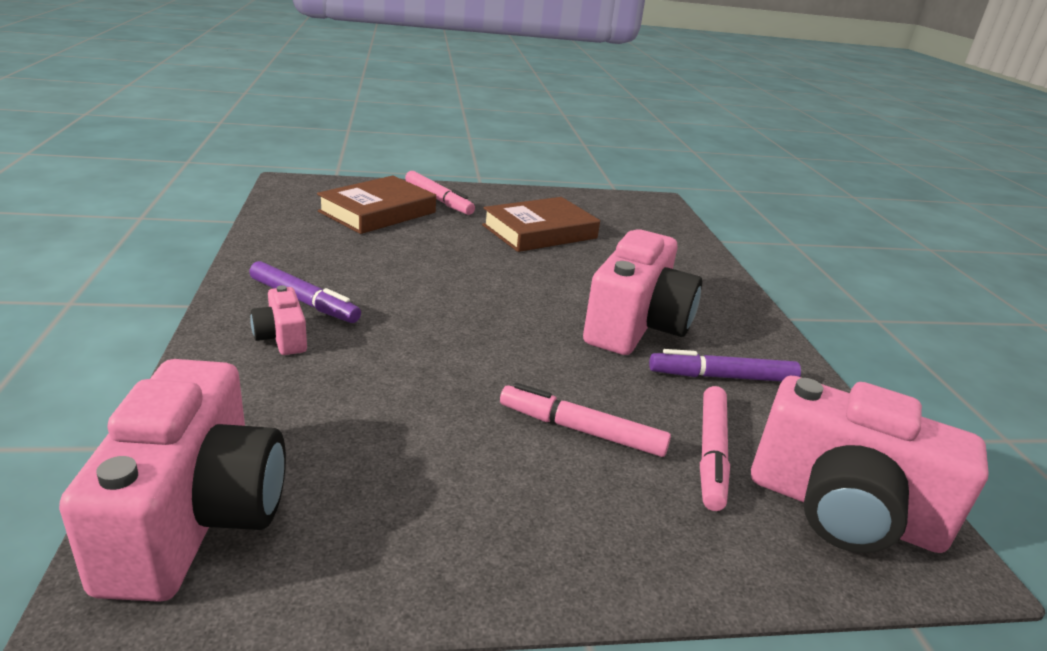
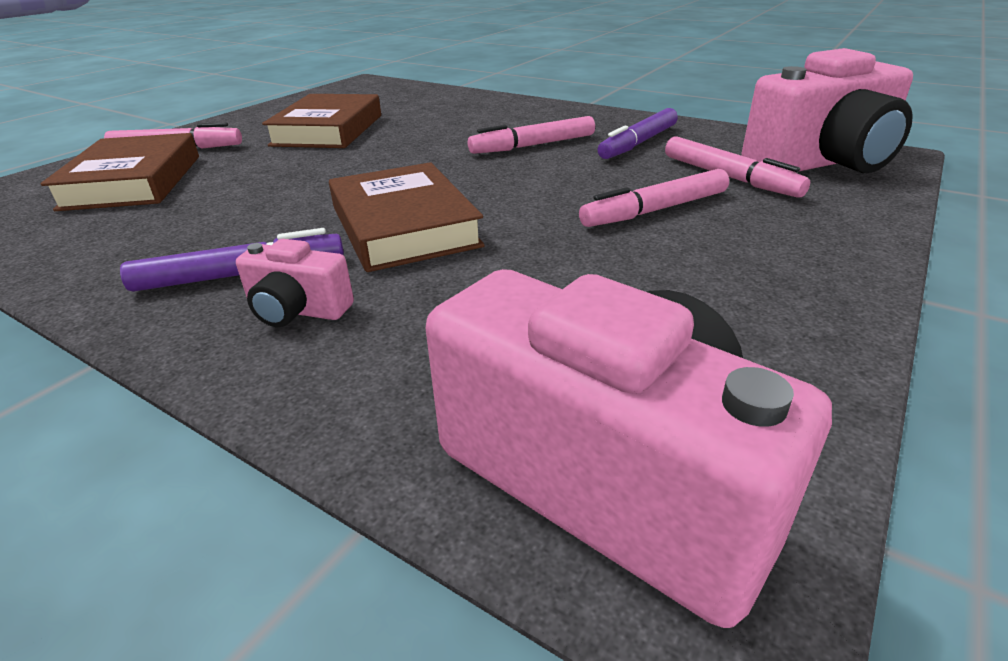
camera: 45 degrees left, 5 degrees up
pink camera [583,229,702,355] -> pink marker [468,116,595,154]
none -> brown book [329,162,485,272]

